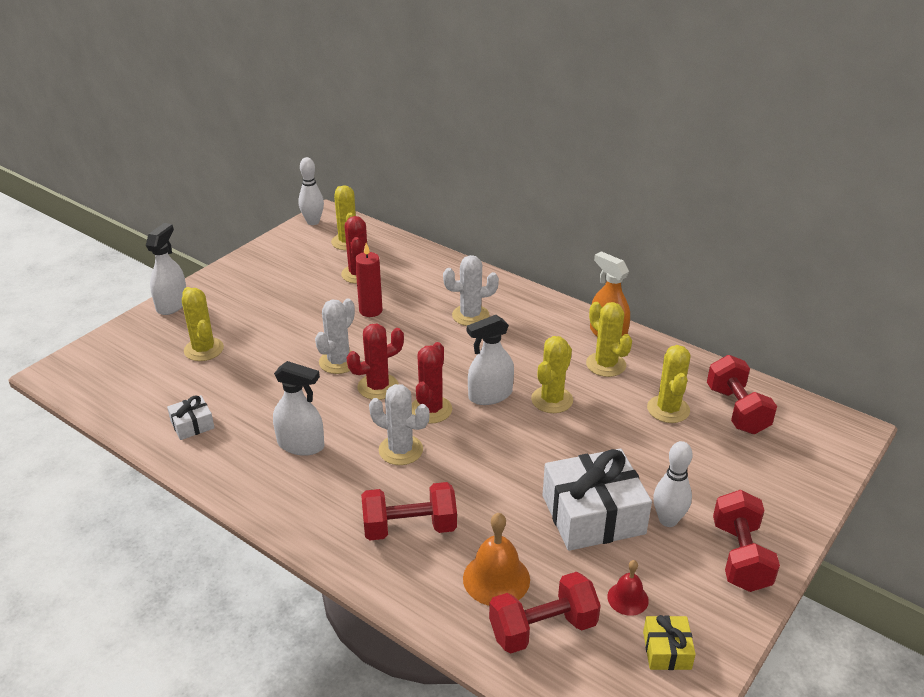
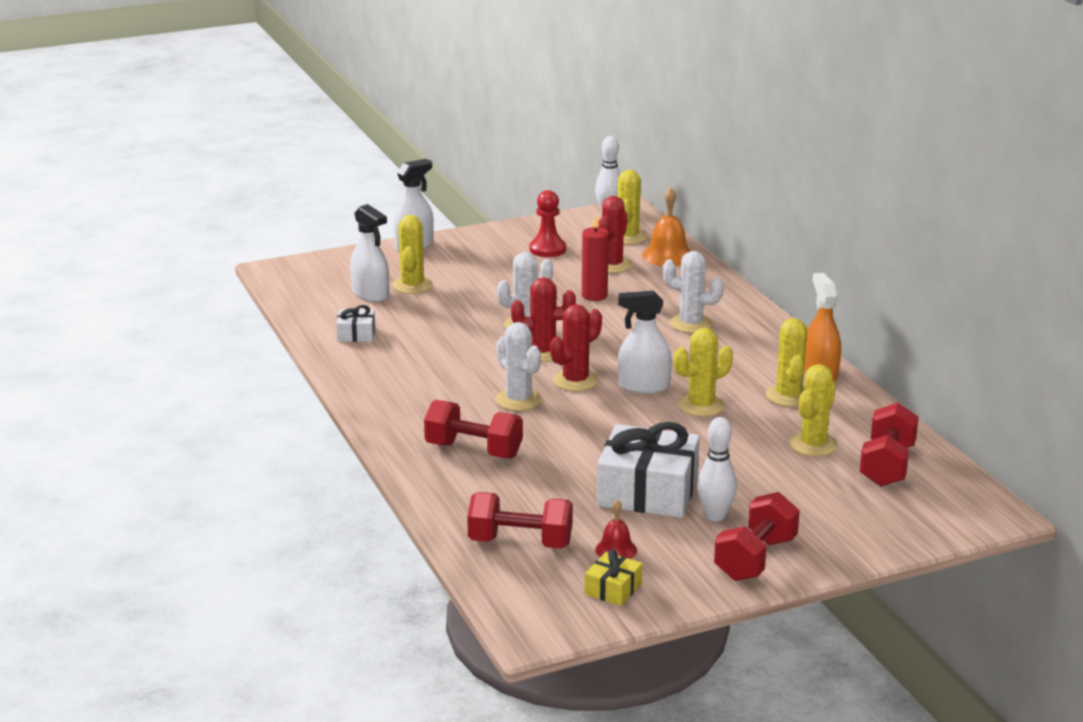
camera: 30 degrees right, 10 degrees down
white spray bottle [273,361,324,456] -> white spray bottle moved to [350,204,389,302]
orange bell [463,513,530,606] -> orange bell moved to [642,187,691,266]
none -> red pawn [530,190,566,257]

